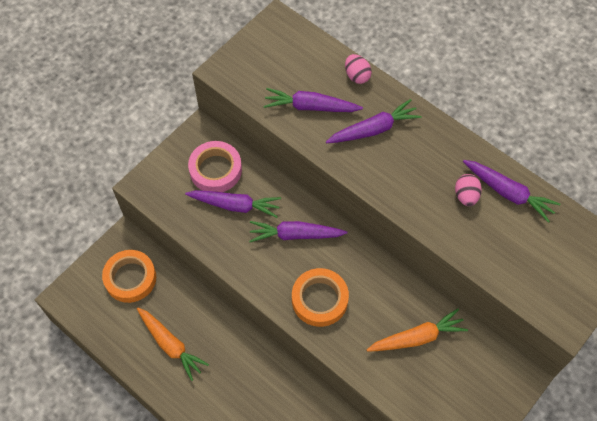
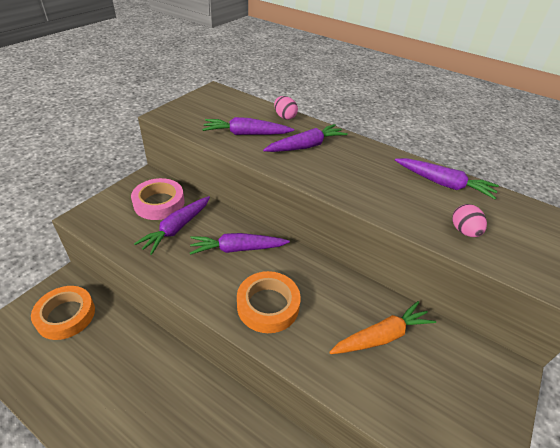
camera: 10 degrees left, 20 degrees down
orange carrot [137,308,209,381] -> none
purple carrot [185,190,281,218] -> purple carrot turned 120 degrees clockwise [134,196,210,255]
pink egg [455,174,482,206] -> pink egg moved to [452,204,487,237]

